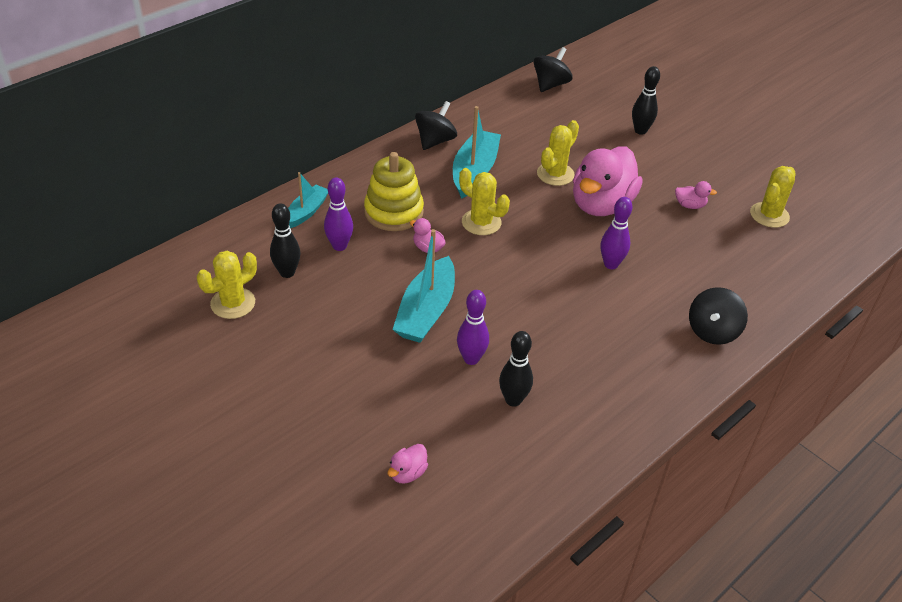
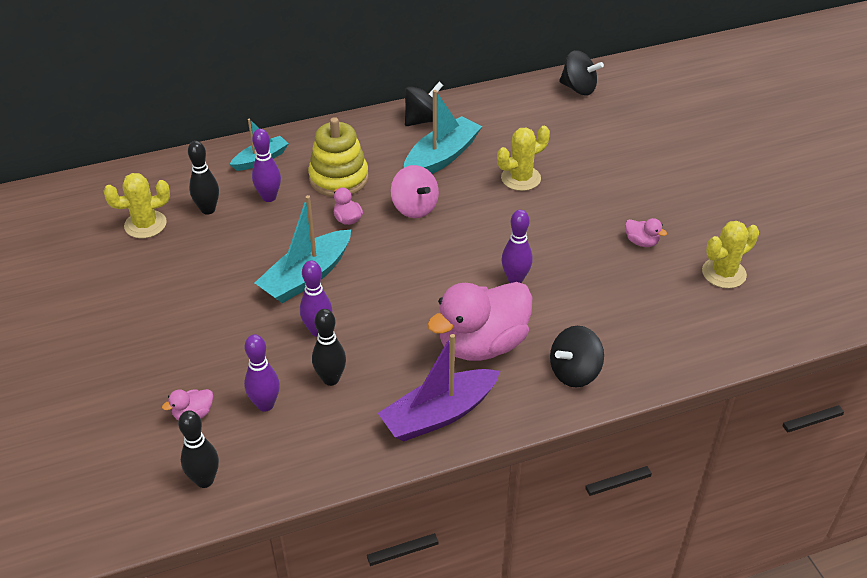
camera: 25 degrees right, 0 degrees up
yellow cactus [459,168,510,235] -> pink spinning top [391,165,439,218]
black spinning top [534,47,573,92] -> black spinning top turned 60 degrees clockwise [559,50,604,95]
pink duck [573,147,643,216] -> pink duck moved to [427,282,532,361]
black bowling pin [632,66,660,135] -> black bowling pin moved to [178,410,219,488]
none -> purple bowling pin [244,334,280,412]
none -> purple boat [378,334,500,441]

